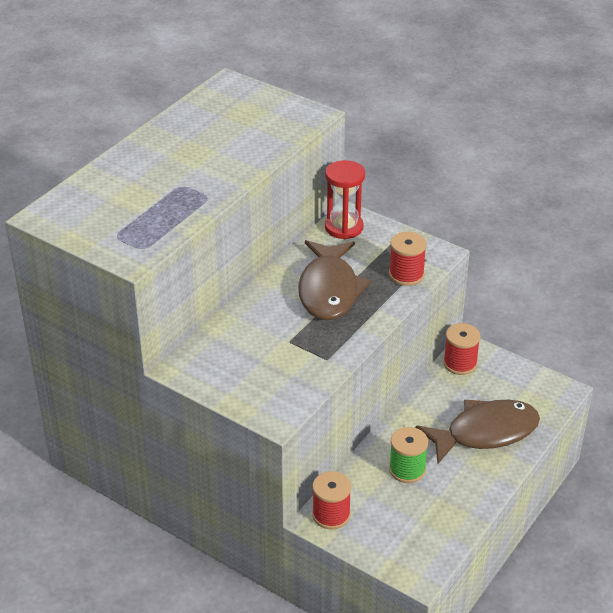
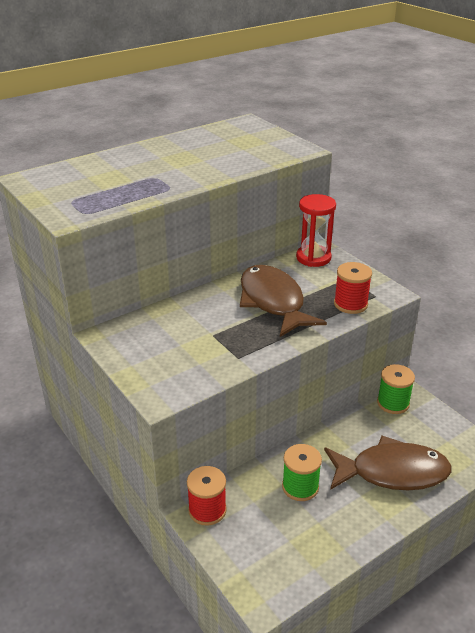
camera: 20 degrees right, 5 degrees down
brown fish [298,240,371,320] -> brown fish turned 135 degrees clockwise [240,265,327,337]
red spool [443,323,481,375] -> green spool [377,364,415,414]

